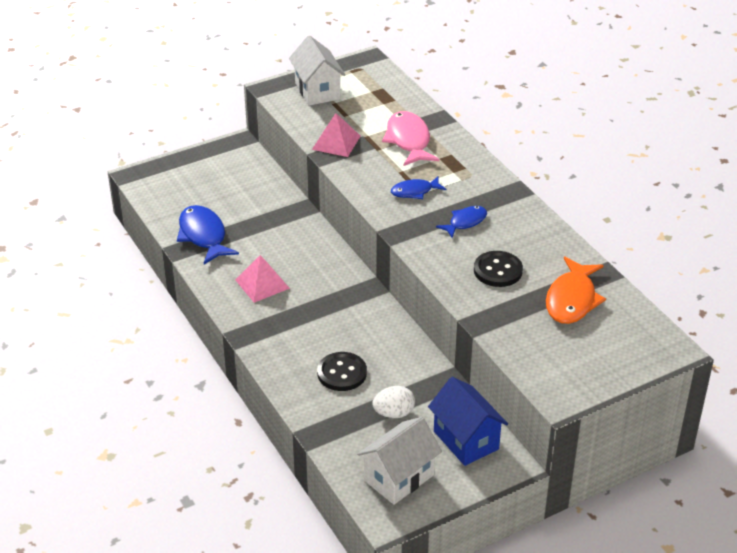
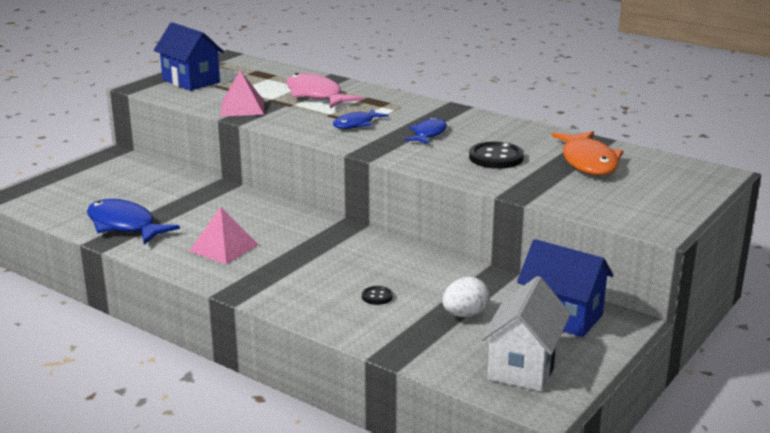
camera: 25 degrees left, 15 degrees down
white house [289,35,345,106] -> blue house [154,22,224,91]
black button [317,352,367,391] -> black button [362,286,393,305], size x0.51

